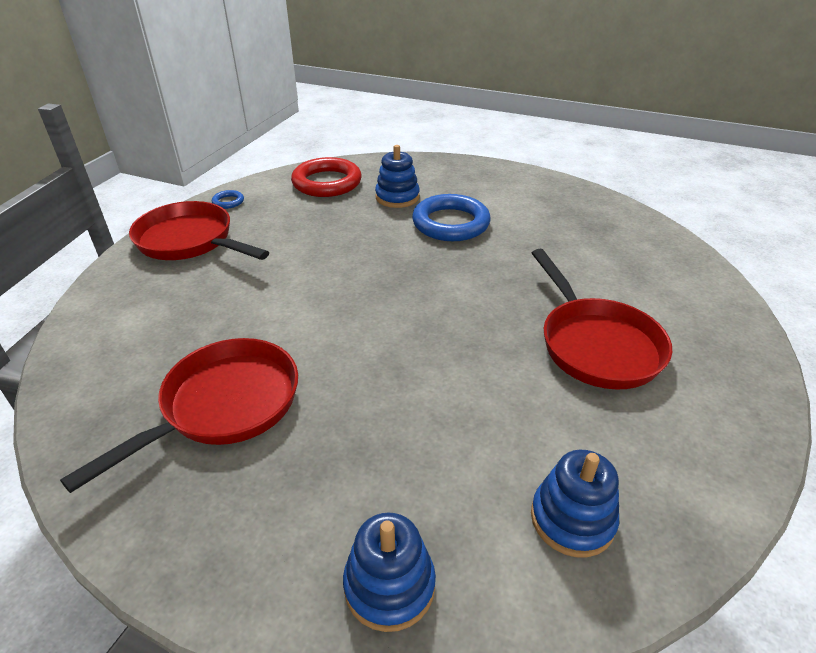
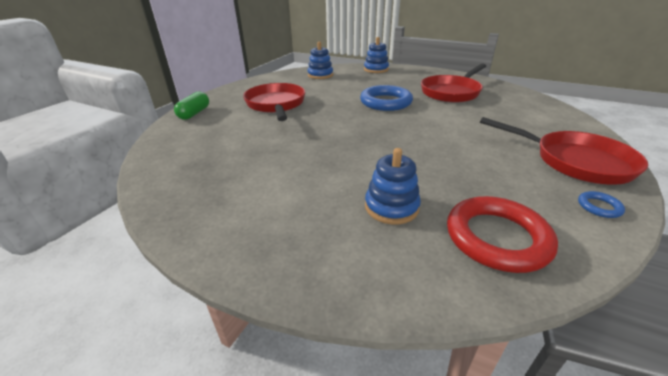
camera: 175 degrees left, 5 degrees down
blue ring [412,194,491,241] -> blue ring moved to [360,85,413,111]
none -> green capsule [174,91,209,120]

